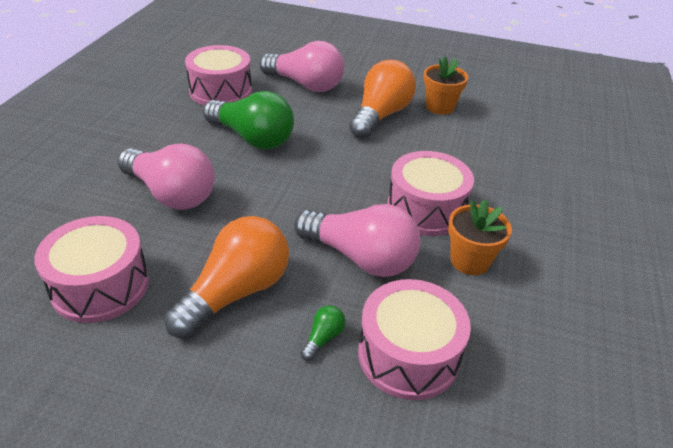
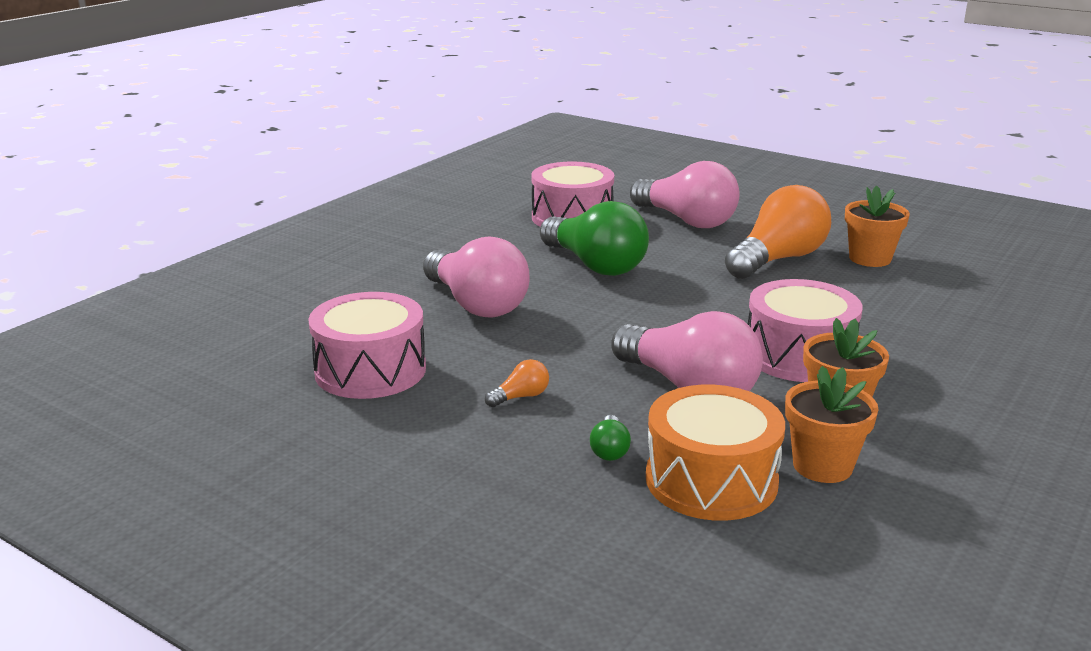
camera: 20 degrees right, 15 degrees down
orange light bulb [164,216,289,338] -> orange light bulb [485,359,549,407], size x0.40
green light bulb [300,306,346,361] -> green light bulb turned 135 degrees clockwise [590,415,631,461]
pink drum [358,279,471,400] -> orange drum [646,385,785,521]
none -> orange flower pot [785,366,879,483]

